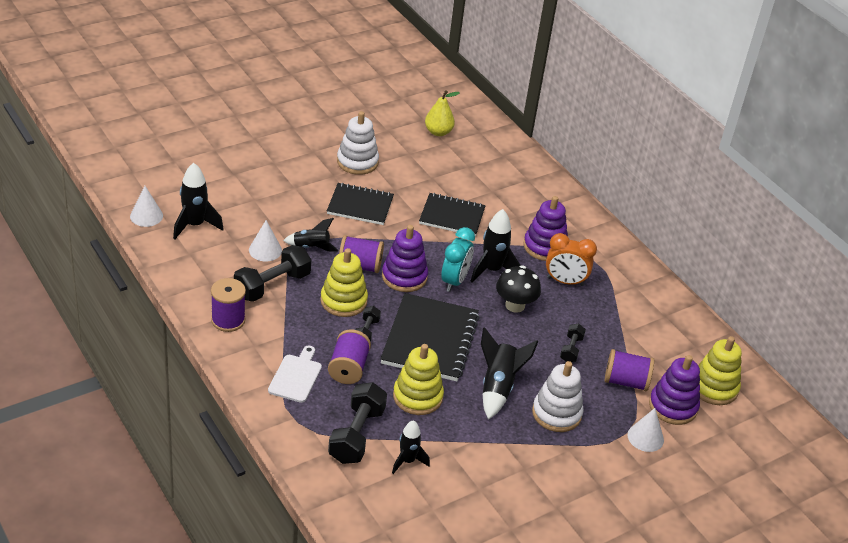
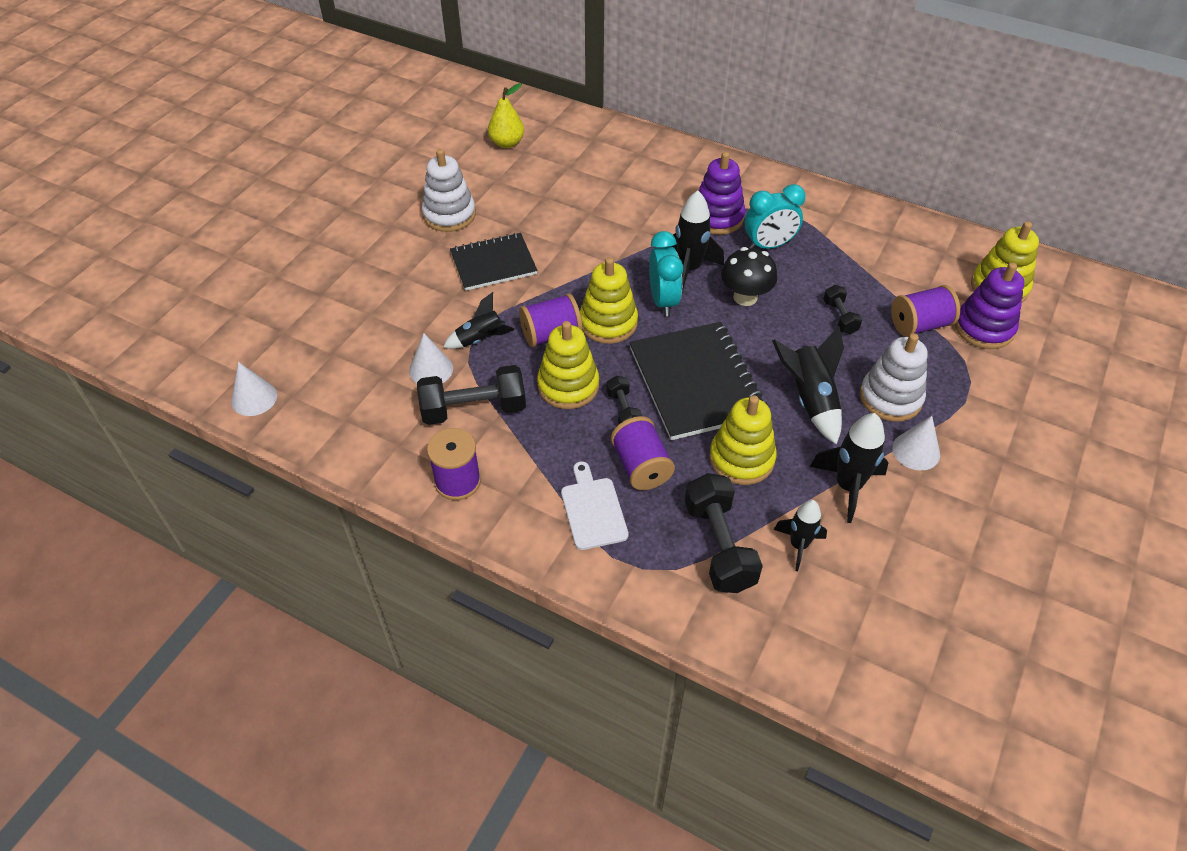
camera: 25 degrees left, 10 degrees up
black rocket [173,163,224,239] -> black rocket moved to [810,413,889,523]
black dumbbell [234,245,311,302] -> black dumbbell turned 60 degrees clockwise [417,365,526,425]
purple stacking toy [382,225,428,292] -> yellow stacking toy [580,257,638,344]
black notebook [419,193,486,236] -> none
orange clock [546,233,597,286] -> turquoise clock [745,184,806,249]
white cone [628,408,664,452] -> white cone moved to [892,416,940,471]

